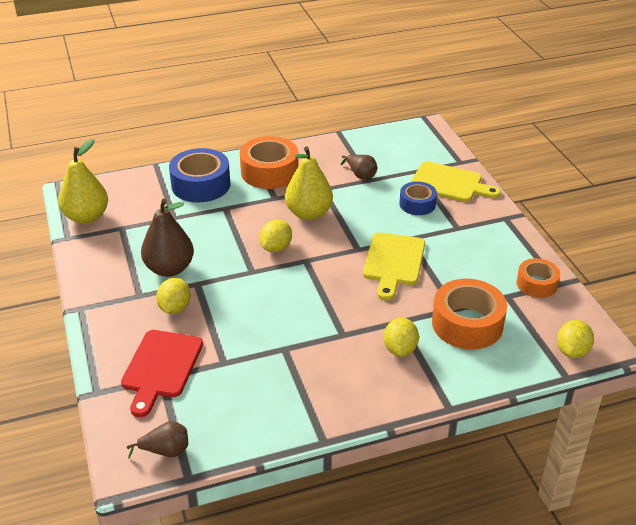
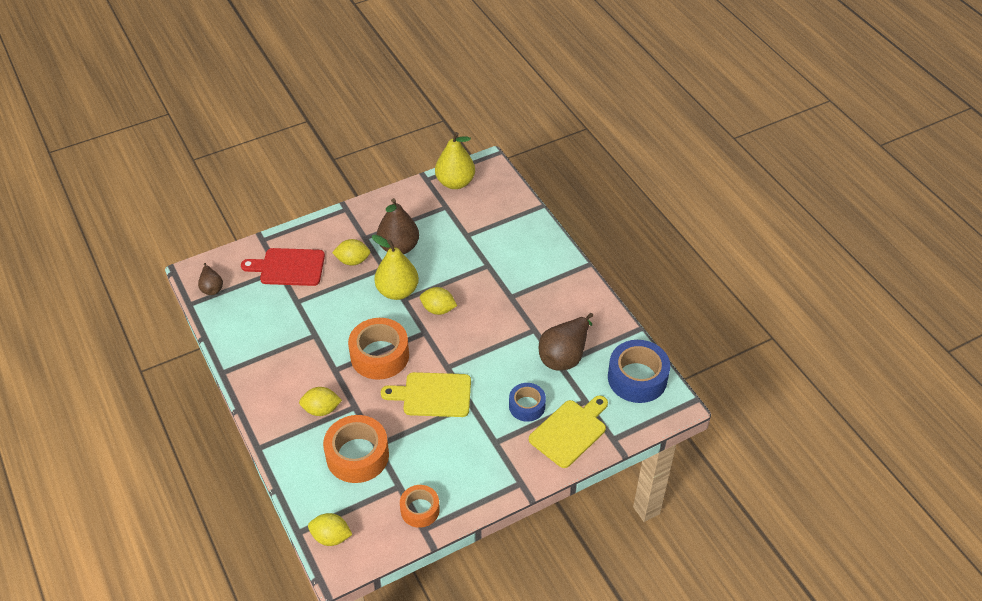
camera: 80 degrees right, 10 degrees up
blue tape [169,148,231,202] -> blue tape moved to [608,340,670,403]
orange tape [240,136,298,189] -> orange tape moved to [348,318,409,380]
yellow pear [285,146,333,220] -> yellow pear moved to [372,235,419,300]
brown pear [341,155,377,180] -> brown pear [539,313,593,371], size x1.80
yellow cutting board [411,161,501,202] -> yellow cutting board turned 150 degrees counterclockwise [529,396,608,468]

